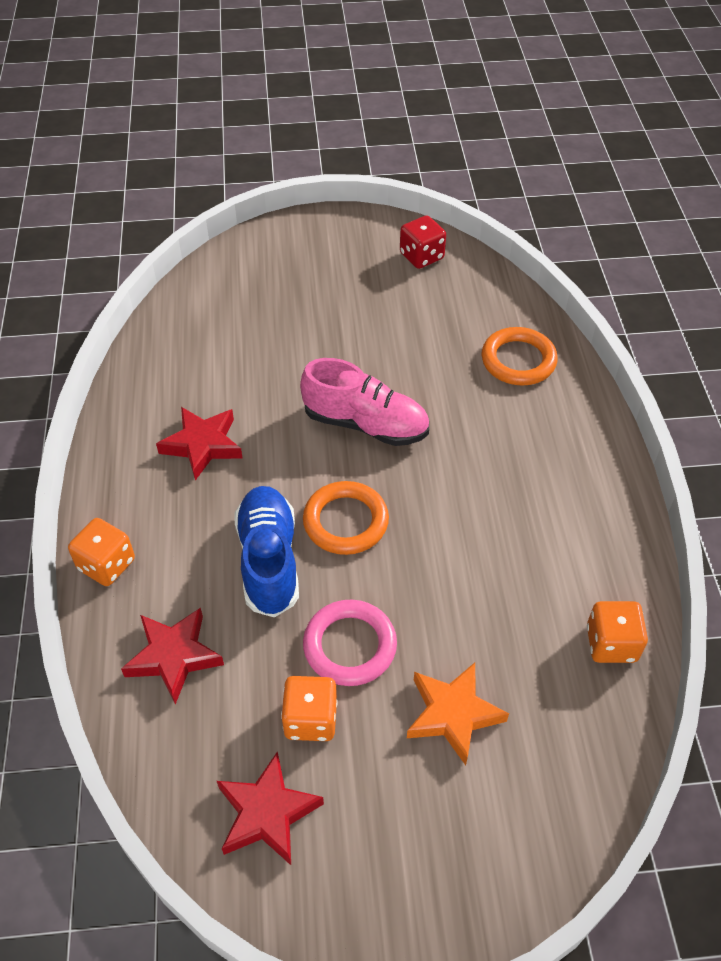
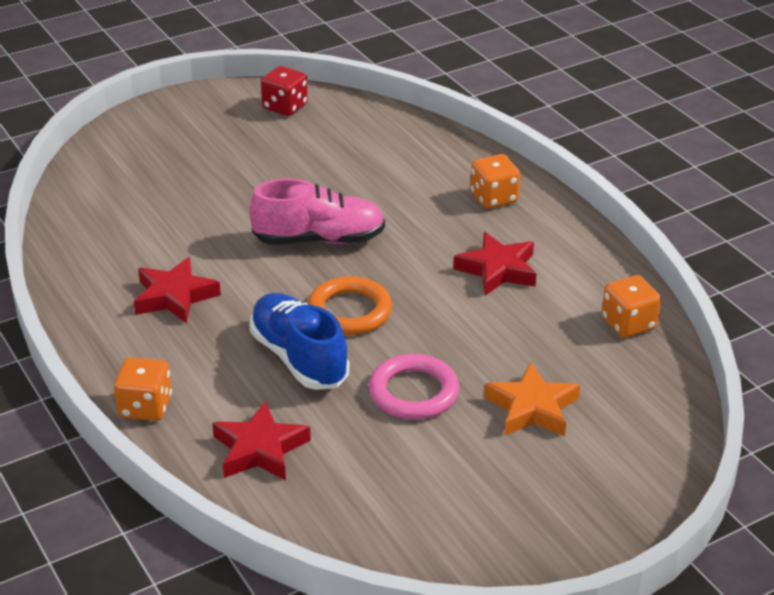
camera: 25 degrees left, 15 degrees down
red star [217,751,324,865] -> red star moved to [453,232,537,296]
orange dice [281,676,338,741] -> orange dice moved to [470,154,520,209]
orange ring [482,327,558,385] -> none

